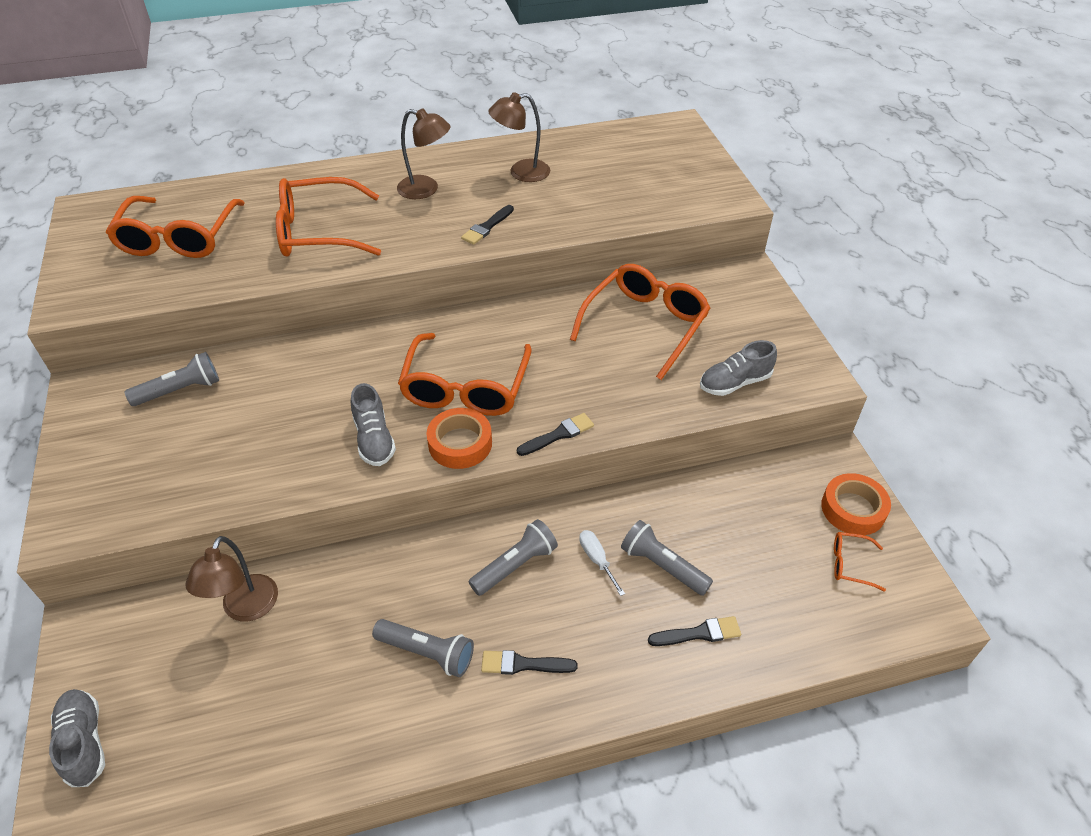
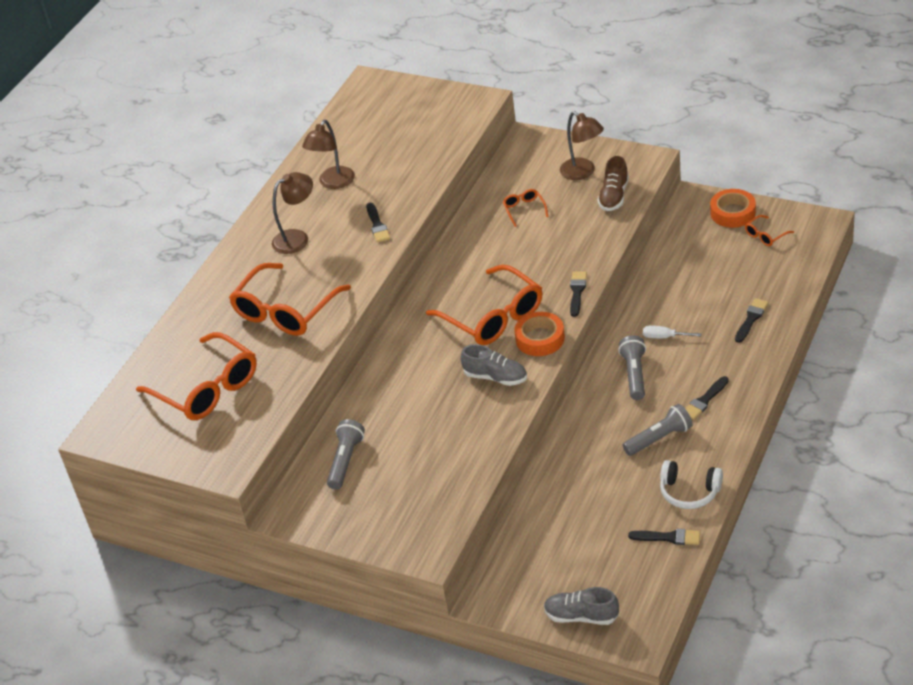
camera: 45 degrees left, 5 degrees down
brown lamp [185,536,278,622] -> brown lamp moved to [560,111,604,180]
orange glasses [570,264,710,380] -> orange glasses [503,189,548,227], size x0.43
grey flashlight [621,520,713,596] -> none
grey shoe [700,340,777,396] -> brown shoe [598,156,629,211]
none -> black brush [628,529,700,545]
none -> white headphones [660,460,723,509]

